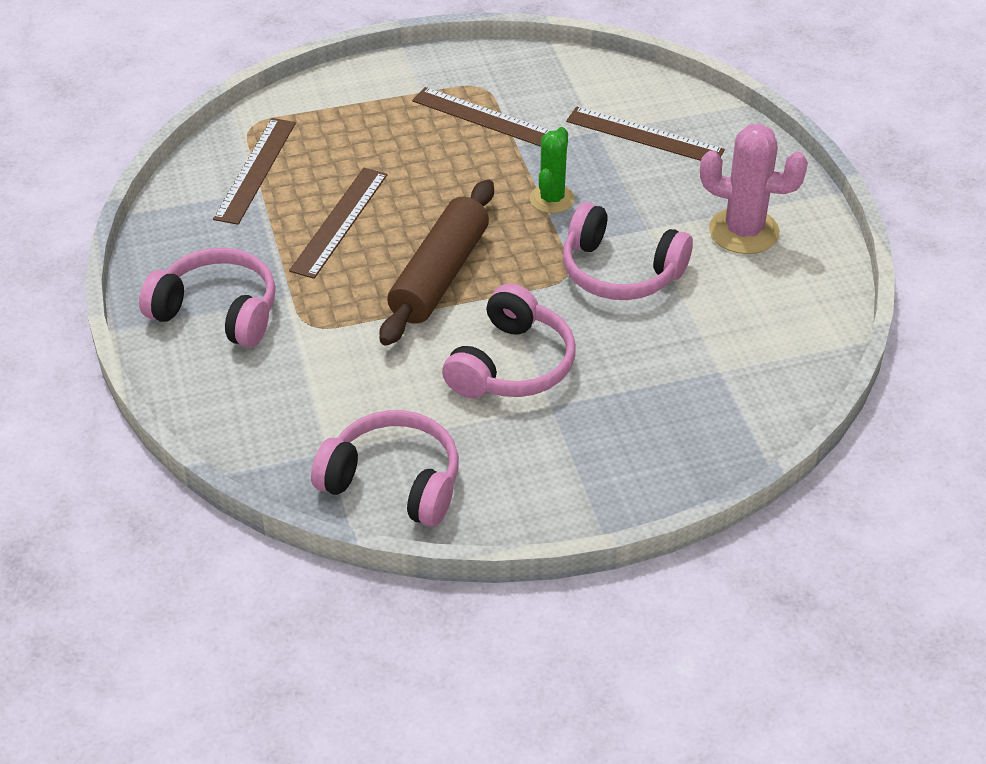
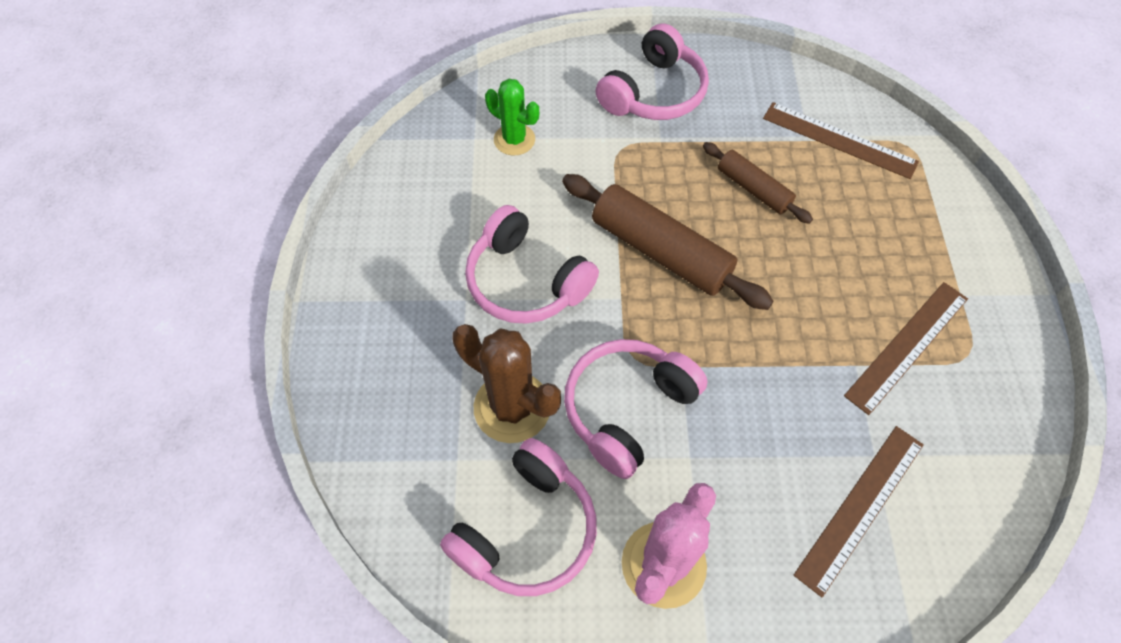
camera: 105 degrees right, 15 degrees up
brown ruler [289,168,387,279] -> brown rolling pin [703,142,813,224]
pink headphones [311,410,459,527] -> pink headphones moved to [440,438,597,596]
green cactus [530,127,575,213] -> green cactus moved to [485,79,539,155]
none -> brown cactus [452,324,561,443]

